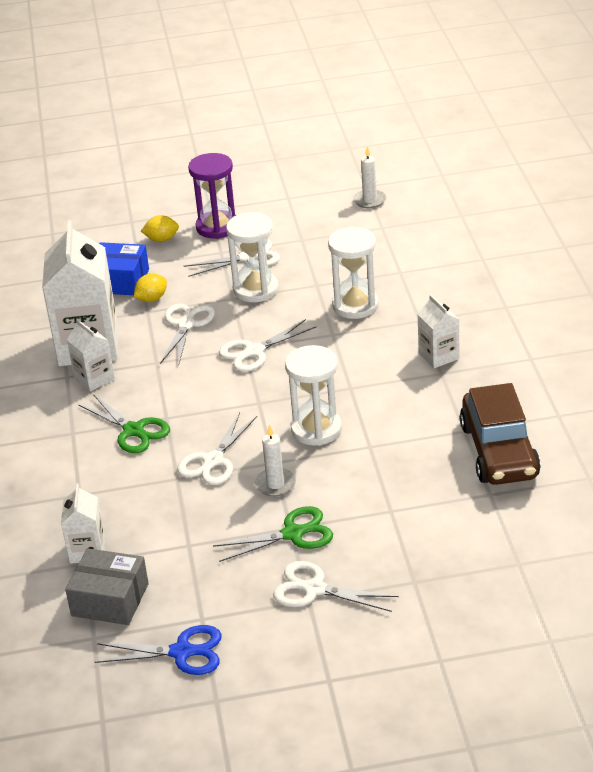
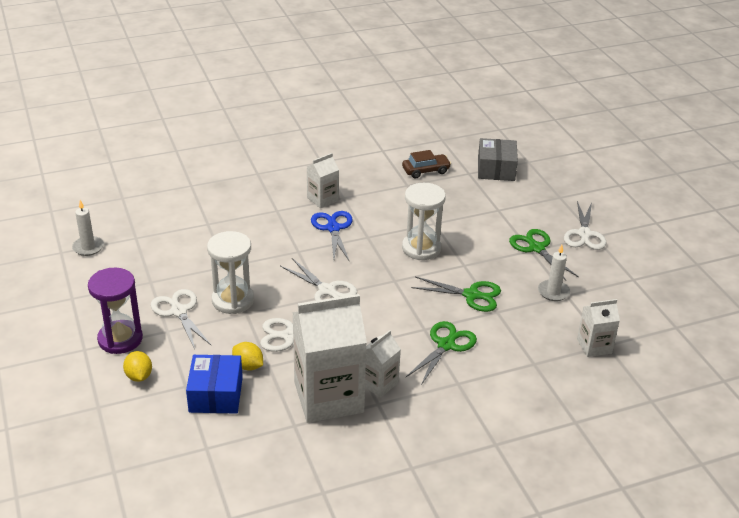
camera: 105 degrees left, 0 degrees up
grey box [65,548,149,625] -> grey box moved to [478,138,518,181]
blue scissors [95,625,222,675] -> blue scissors moved to [311,211,353,260]
white scissors [177,413,257,485] -> green scissors [411,277,501,312]
white candle [255,424,296,497] -> white candle moved to [538,245,570,301]
white hourglass [328,226,379,319] -> none
brown car [460,383,541,485] -> brown car [402,150,451,179], size x0.54

